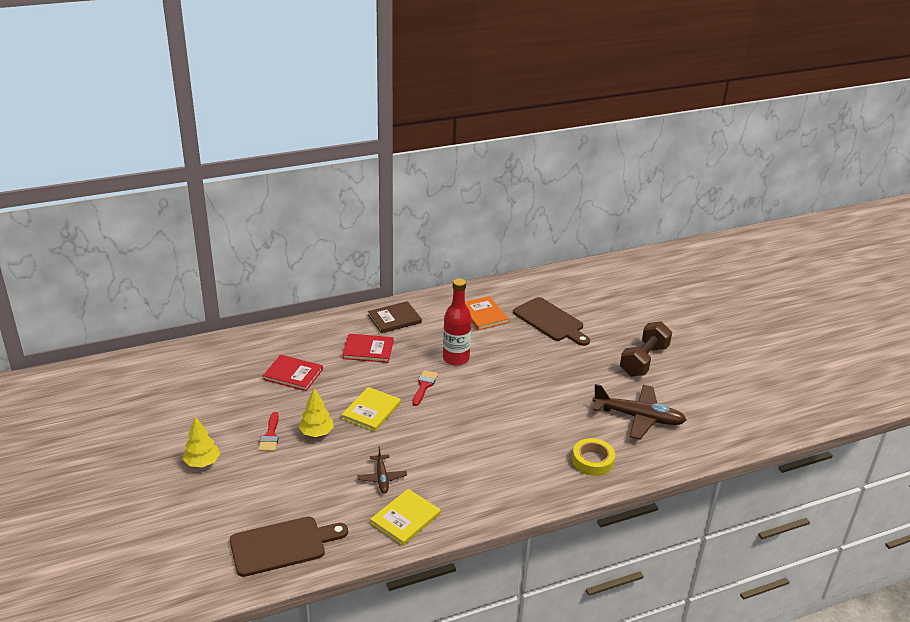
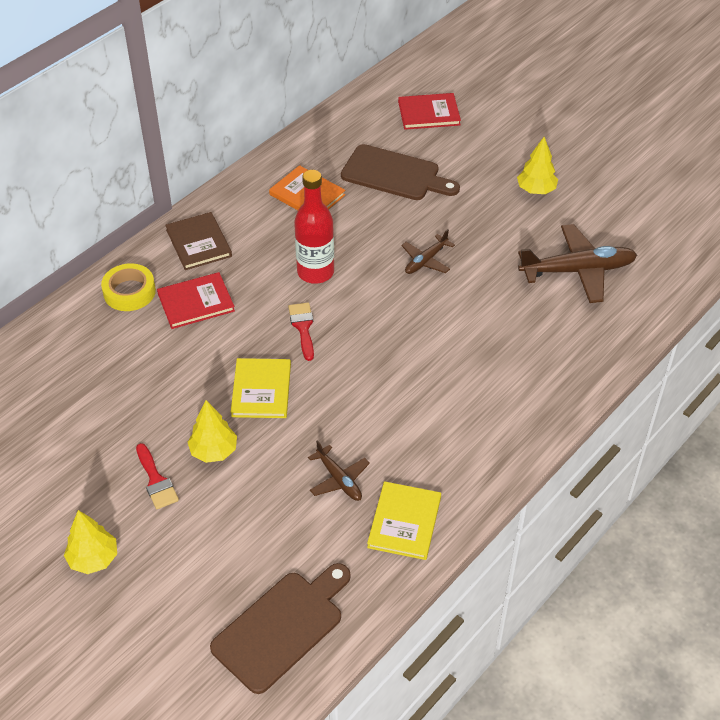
camera: 25 degrees left, 15 degrees up
red book [263,355,323,391] -> red book moved to [398,93,461,130]
brown book [368,301,422,333] -> brown book turned 60 degrees counterclockwise [165,212,232,270]
yellow tape [572,438,615,476] -> yellow tape moved to [101,263,156,311]
brown dumbbell [620,321,672,377] -> yellow tree [517,137,558,194]
none -> brown plane [401,229,455,274]

